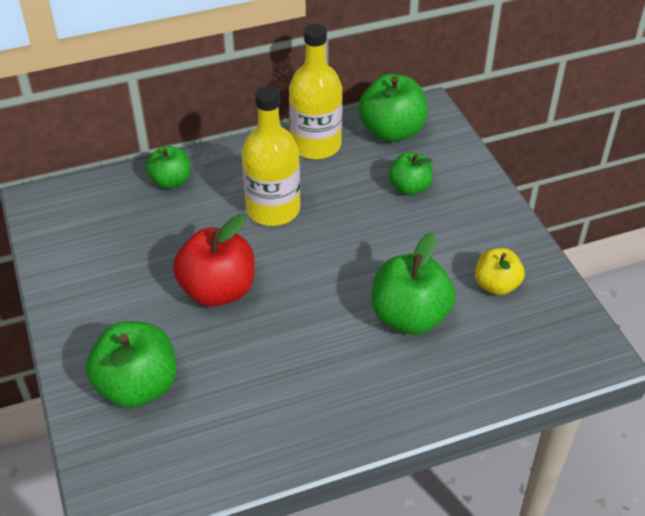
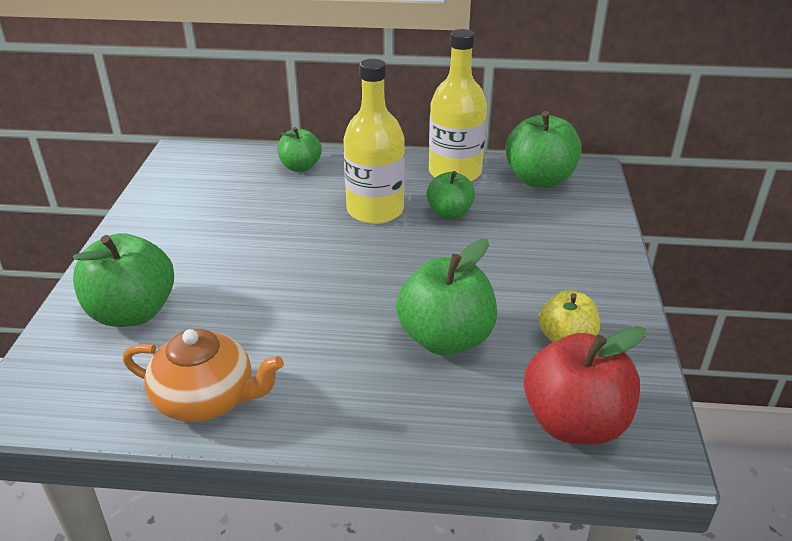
camera: 25 degrees right, 10 degrees down
red apple [173,214,255,307] -> red apple moved to [524,326,646,445]
green apple [389,152,433,195] -> green apple moved to [426,171,475,219]
none -> orange teapot [123,329,284,422]

